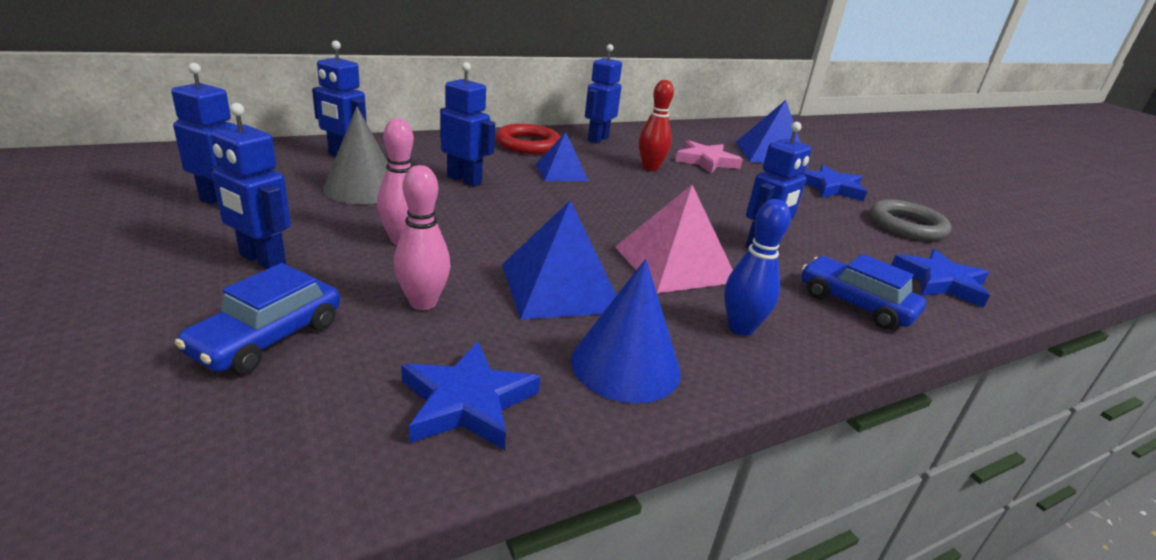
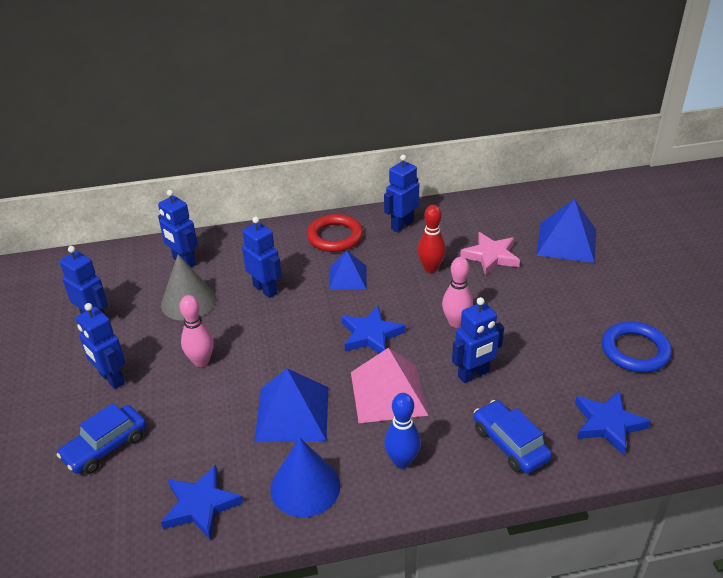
camera: 20 degrees right, 10 degrees up
pink bowling pin [394,165,450,310] -> pink bowling pin moved to [442,257,473,328]
blue star [802,165,867,202] -> blue star moved to [342,306,406,353]
grey ring [870,199,951,241] -> blue ring [602,321,672,373]

